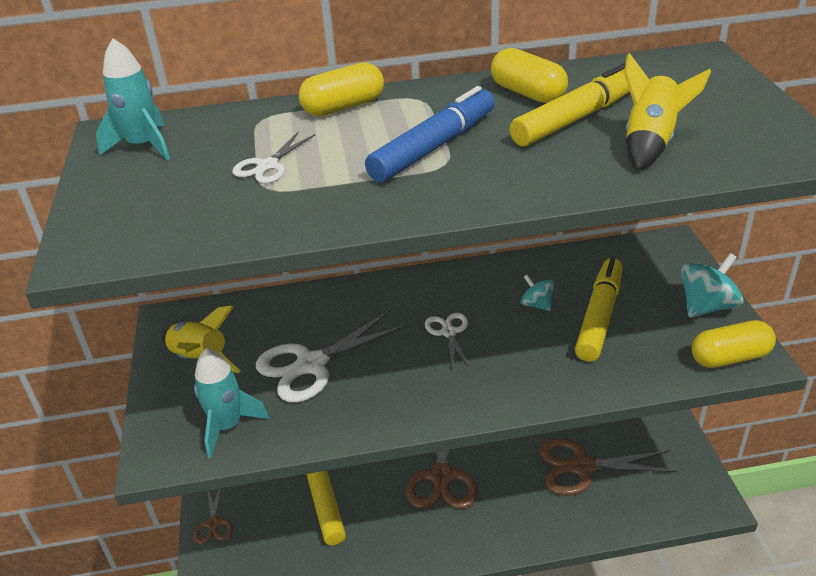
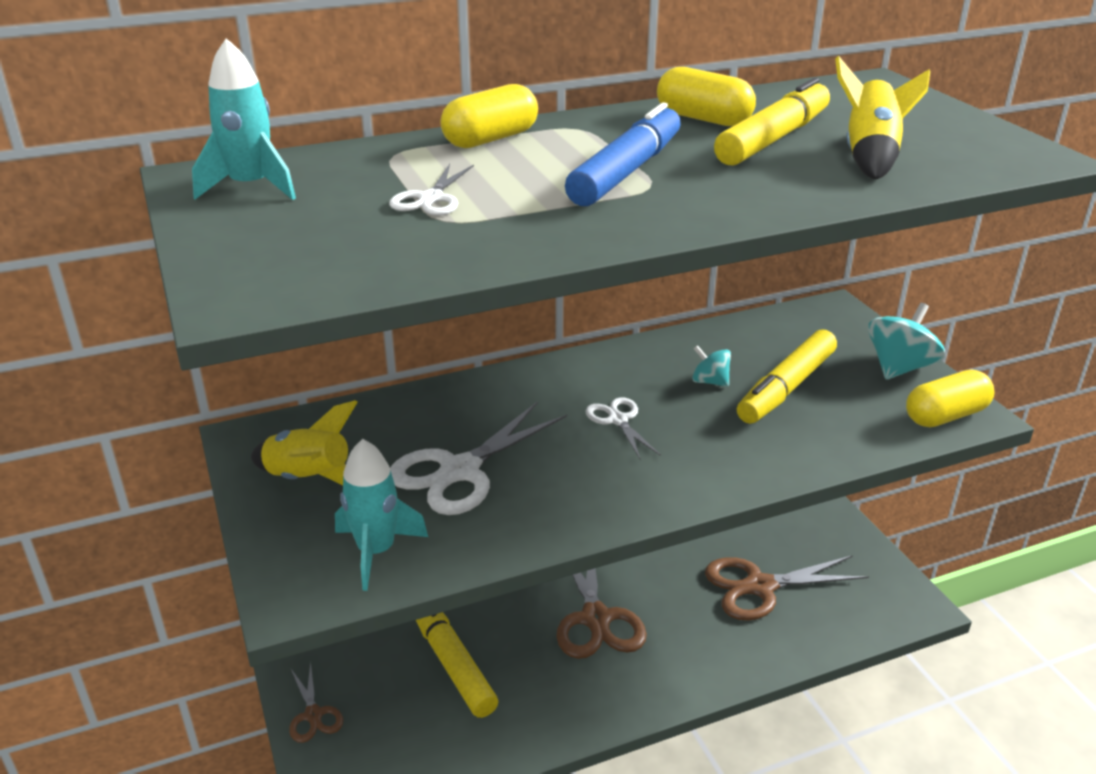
camera: 15 degrees left, 5 degrees down
yellow marker [575,258,623,362] -> yellow marker turned 150 degrees counterclockwise [737,329,837,424]

